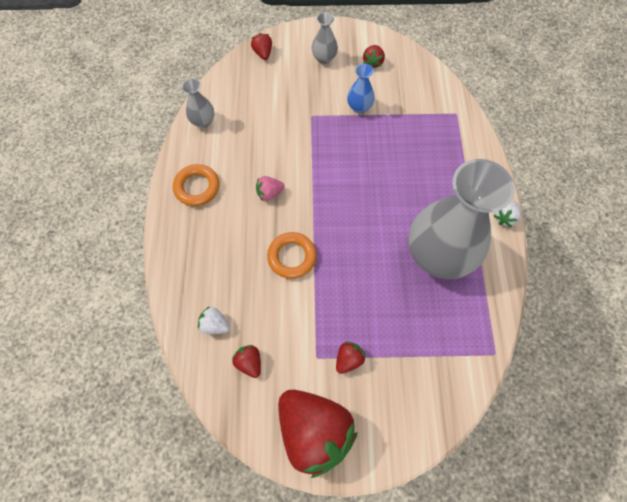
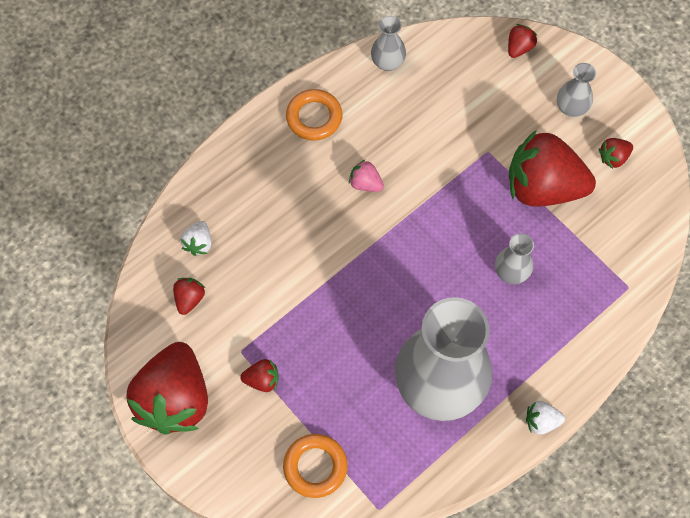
camera: 50 degrees right, 0 degrees up
white strawberry [198,306,230,334] -> white strawberry turned 150 degrees counterclockwise [181,221,212,256]
orange ring [267,232,317,279] -> orange ring moved to [283,434,348,498]
blue vase [347,63,375,113] -> red strawberry [509,130,596,207]
none -> grey vase [495,233,534,284]

